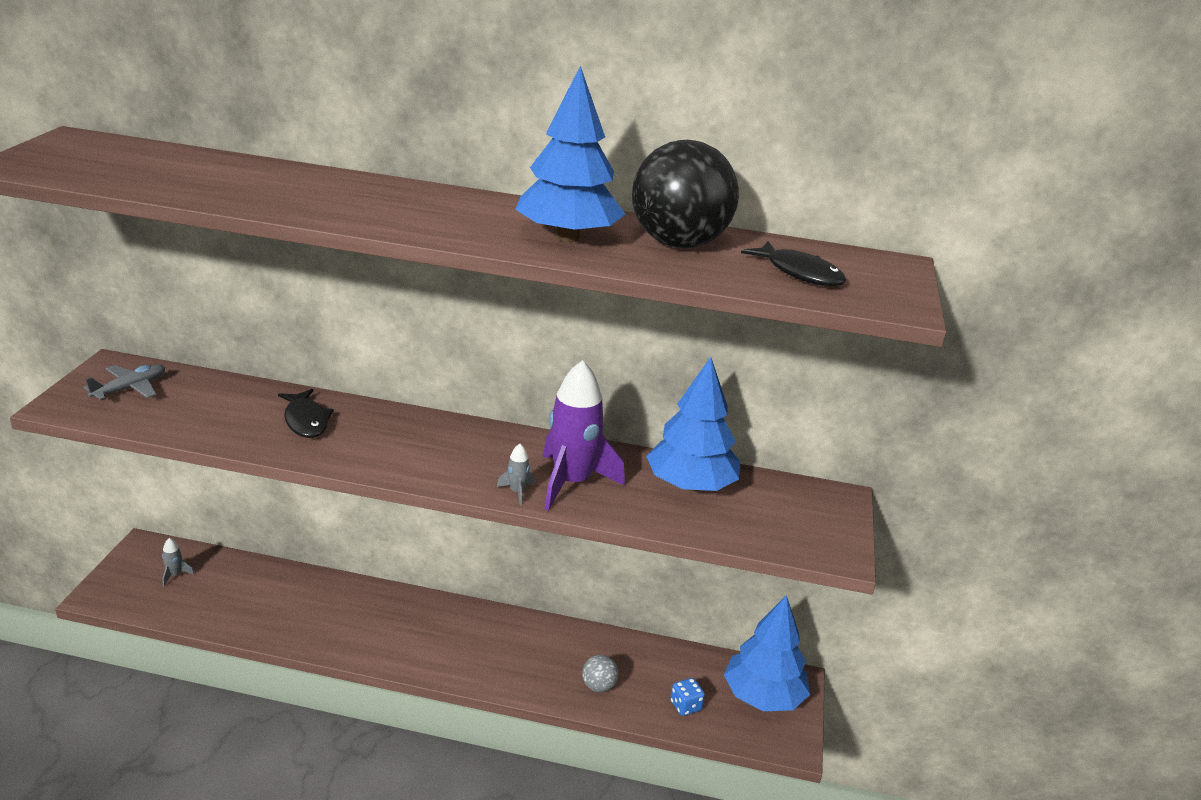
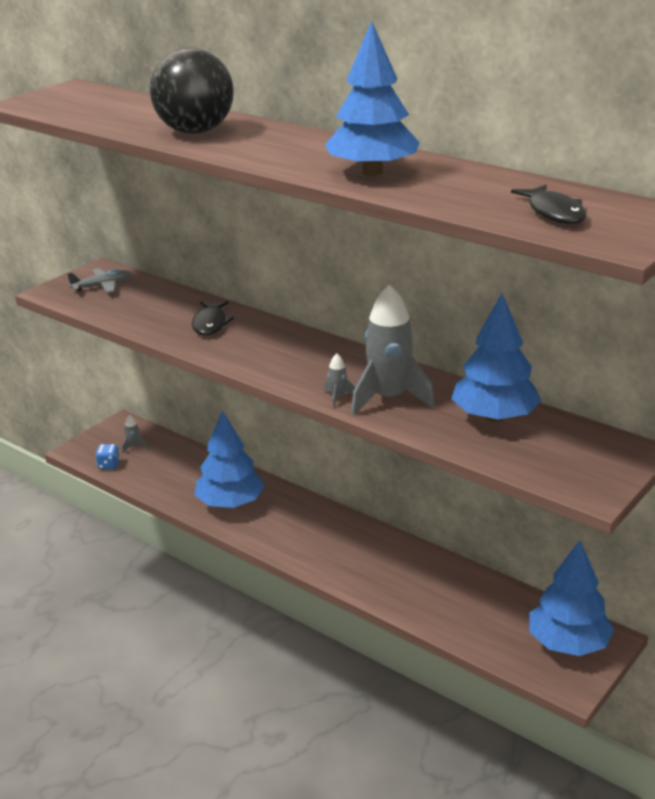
camera: 30 degrees right, 0 degrees up
purple rocket [543,360,625,511] -> grey rocket [351,284,435,416]
grey ball [582,655,618,692] -> none
black ball [632,140,739,248] -> black ball moved to [150,48,234,134]
blue dice [671,678,705,716] -> blue dice moved to [95,444,120,469]
none -> blue tree [194,410,265,508]

